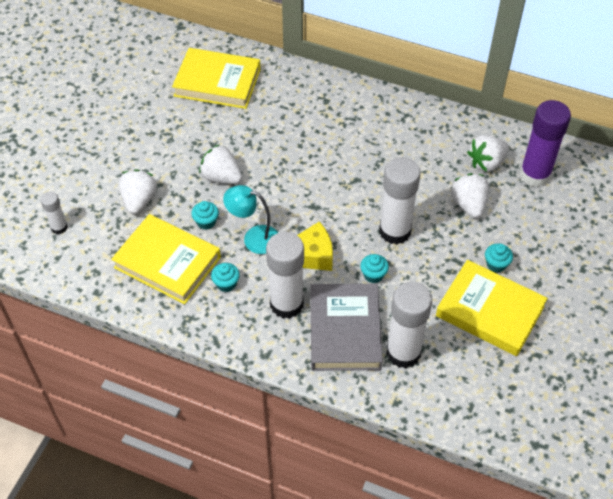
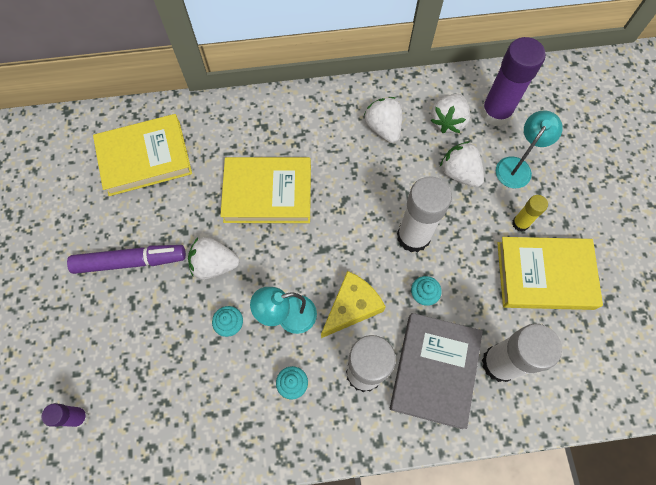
camera: 30 degrees left, 15 degrees up
white glue stick [40,191,68,234] -> purple glue stick [41,403,89,427]
yellow book [111,214,221,304] -> yellow book moved to [220,157,311,223]
white strawberry [118,169,157,214] -> white strawberry moved to [364,97,402,143]
grey book [310,284,383,371] -> grey book turned 45 degrees clockwise [390,313,483,429]
turquoise cupcake [485,243,513,272] -> yellow glue stick [512,195,548,232]
none -> purple marker [67,245,186,274]
none -> turquoise lamp [496,110,563,188]

